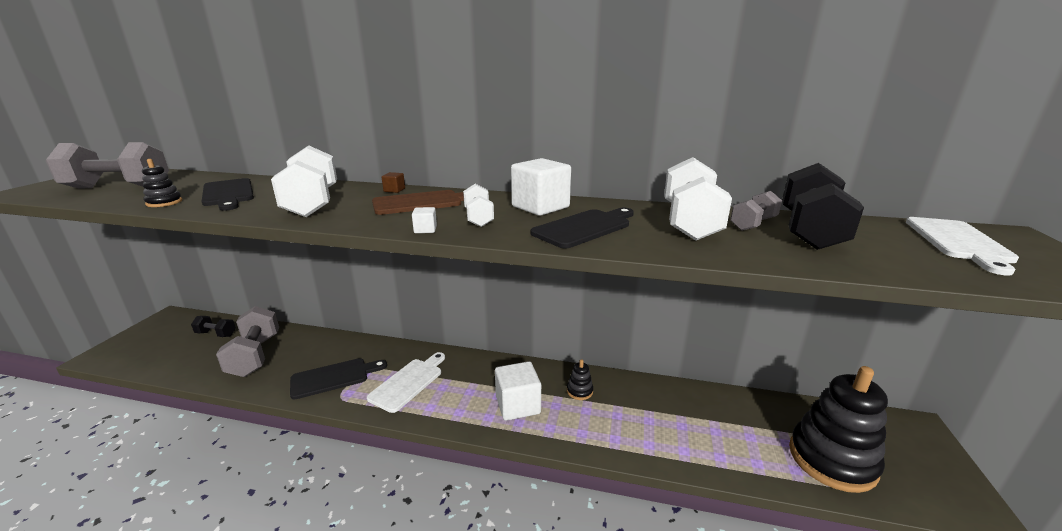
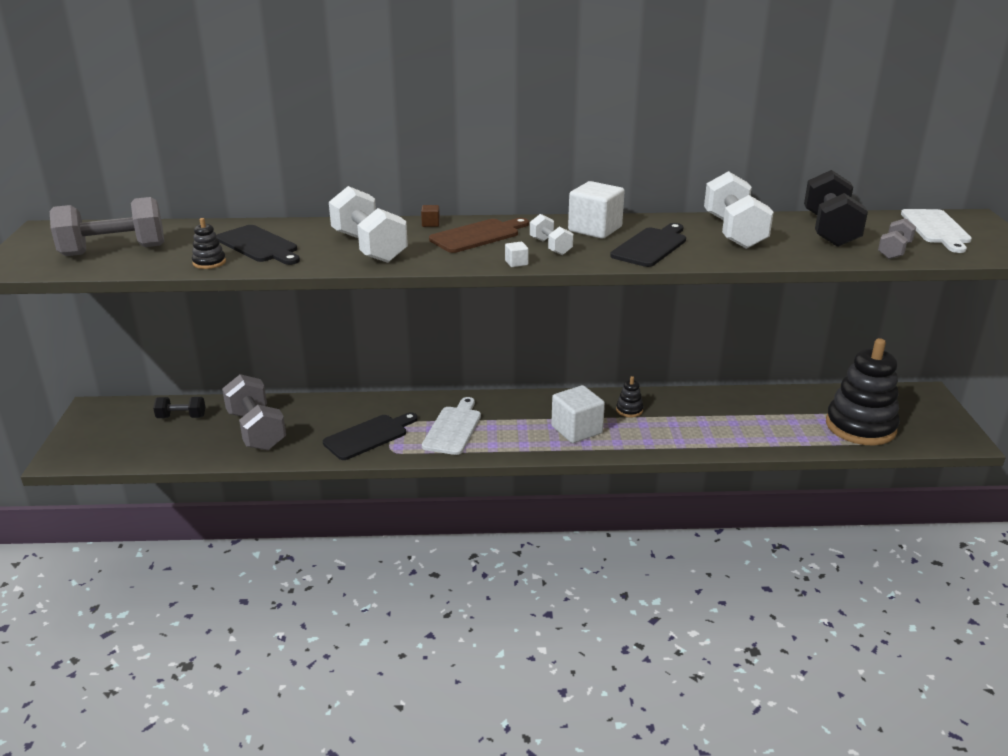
camera: 15 degrees left, 5 degrees up
grey dumbbell [730,191,782,231] -> grey dumbbell moved to [878,218,916,259]

